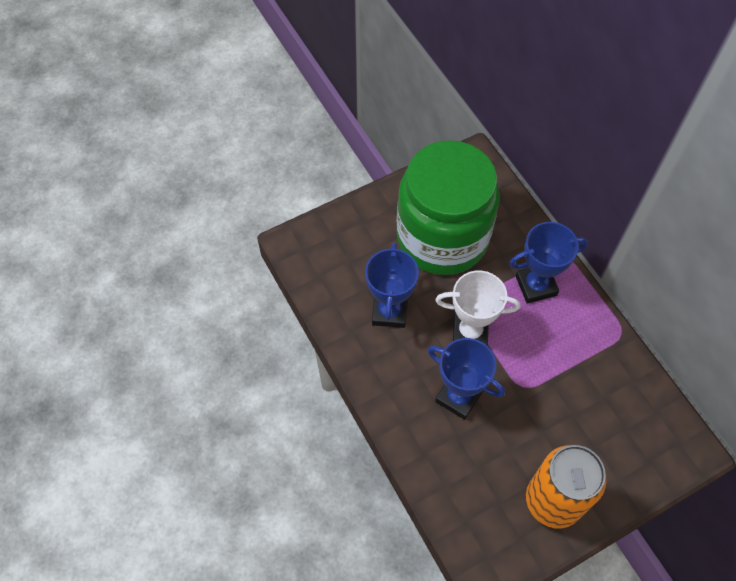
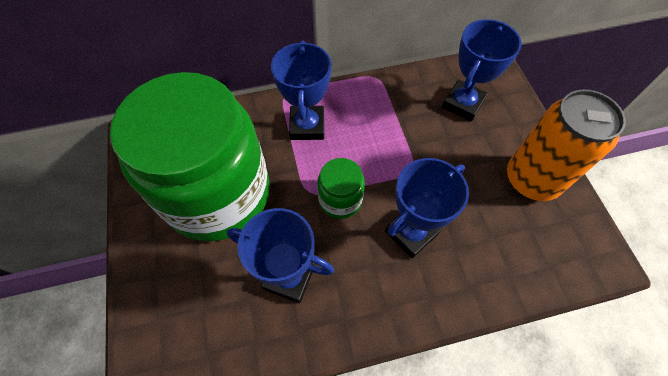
camera: 75 degrees left, 0 degrees up
white trophy [435,271,520,346] -> green jar [317,158,365,219]
none -> blue trophy [442,19,522,122]

